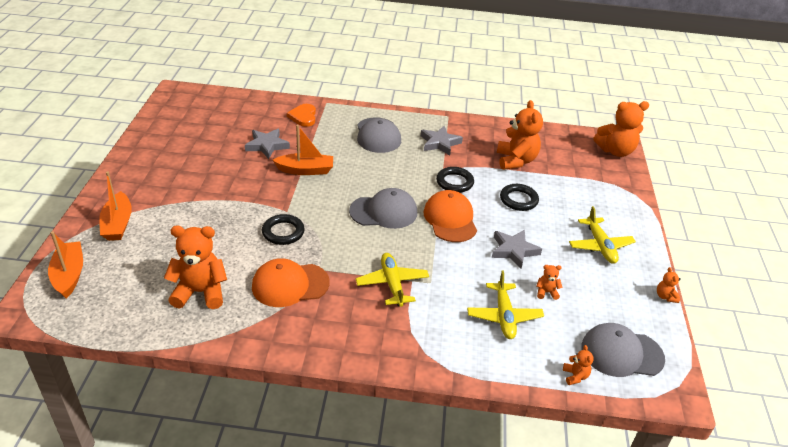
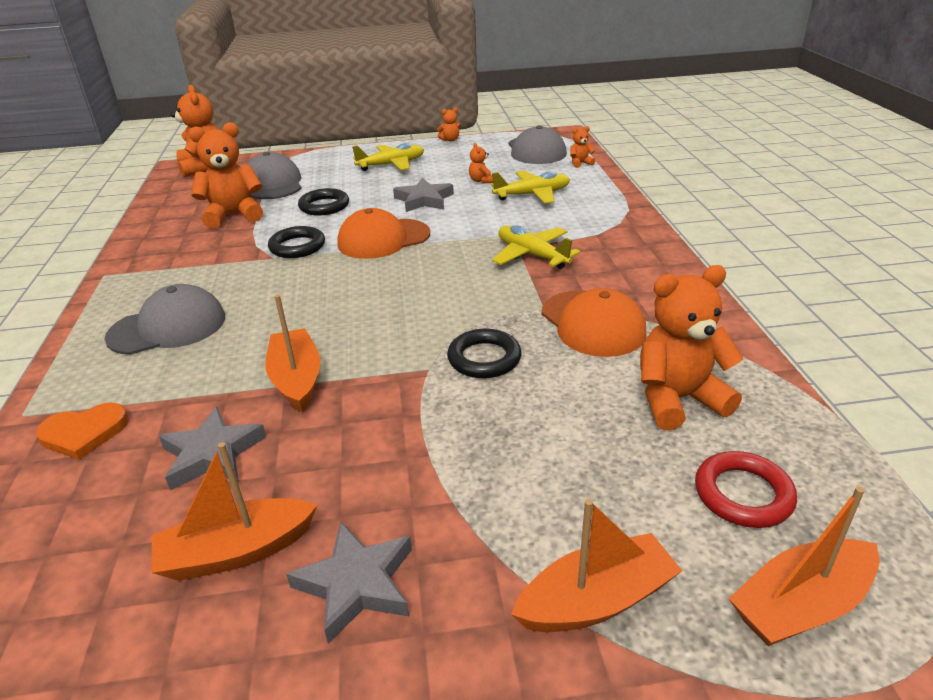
camera: 100 degrees left, 5 degrees down
orange teddy bear [164,225,227,309] -> orange teddy bear turned 90 degrees clockwise [640,265,743,430]
grey cap [349,188,417,229] -> grey cap moved to [246,152,301,199]
yellow plane [356,253,429,307] -> yellow plane turned 75 degrees clockwise [492,225,581,269]
grey star [421,126,463,155] -> grey star moved to [286,522,412,644]
none -> orange boat [152,442,317,581]
none -> red ring [695,451,797,528]

